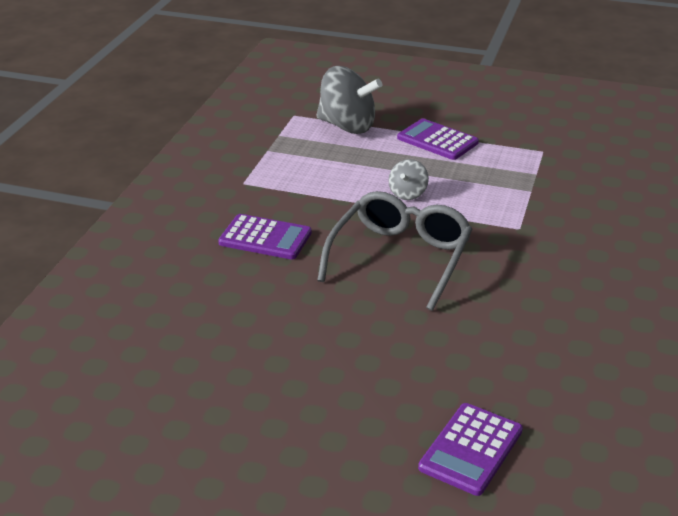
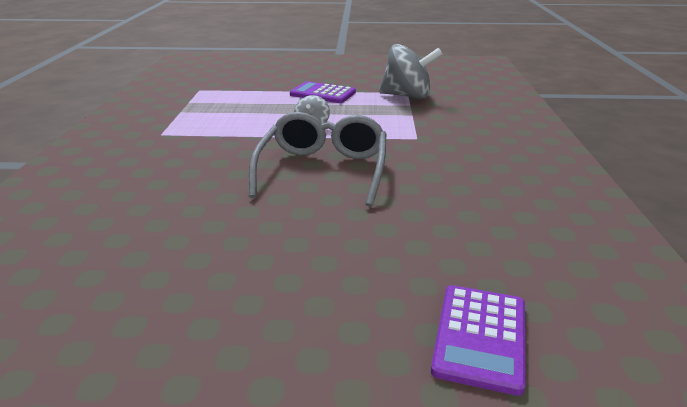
camera: 15 degrees left, 5 degrees down
purple calculator [218,214,312,259] -> none
grey spinning top [316,66,382,134] -> grey spinning top moved to [379,44,443,99]

